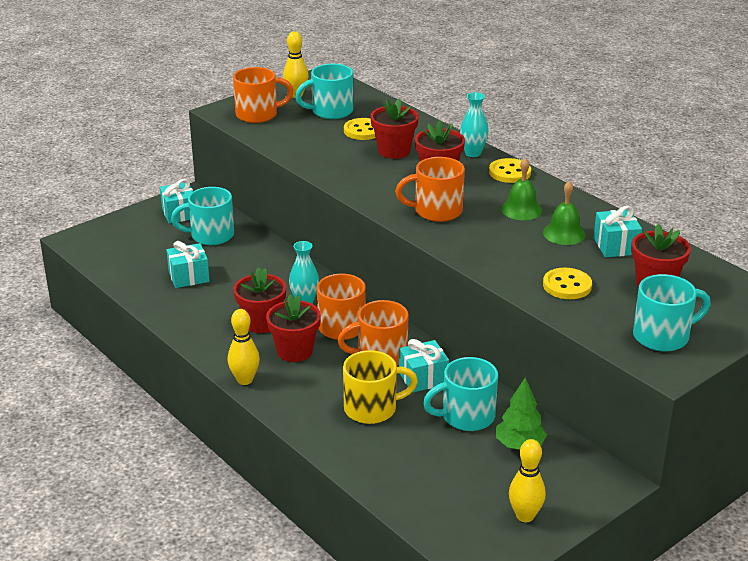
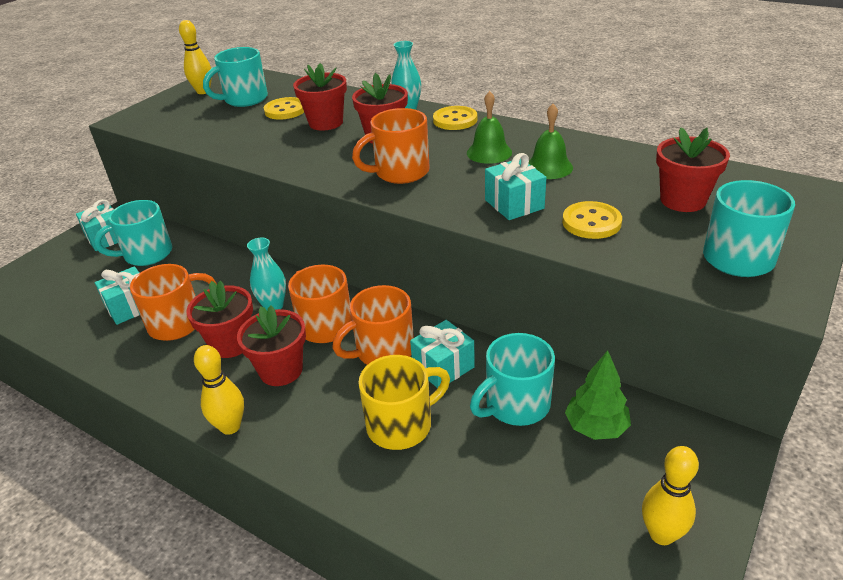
camera: 15 degrees left, 5 degrees up
orange mug [233,67,293,123] -> orange mug moved to [130,264,217,341]
turquoise gift [593,206,642,257] -> turquoise gift moved to [485,153,547,220]

